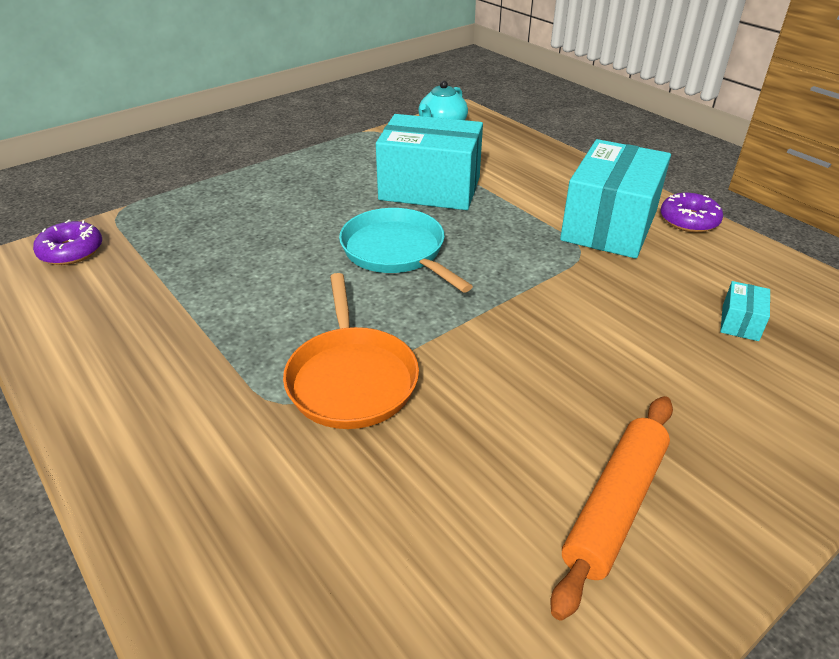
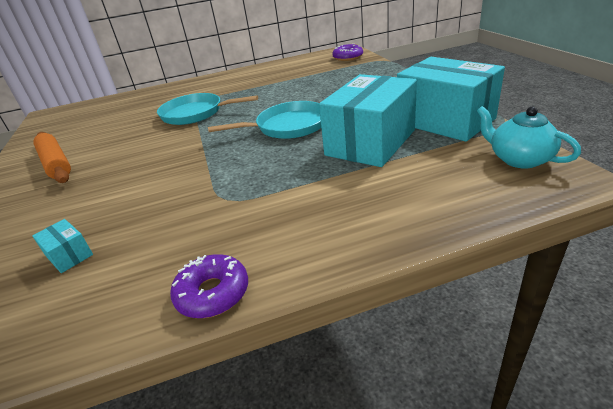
camera: 115 degrees right, 5 degrees down
orange pan [283,273,419,429] -> turquoise pan [157,93,258,125]
turquoise box [560,139,671,259] -> turquoise box moved to [397,57,505,142]

